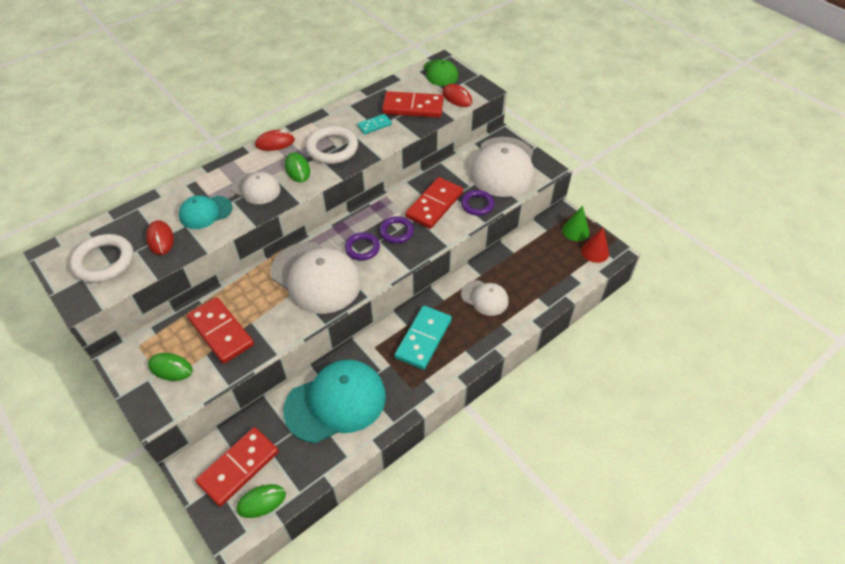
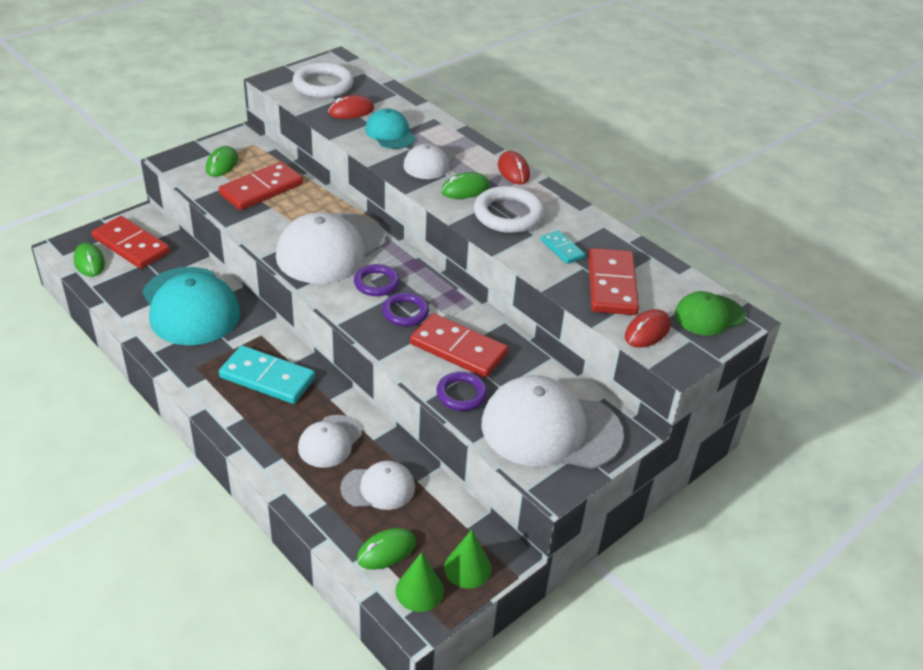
camera: 85 degrees right, 10 degrees down
red cone [581,228,609,263] -> green cone [396,552,444,612]
none -> white cap [340,461,415,510]
none -> green mouse [357,528,416,570]

